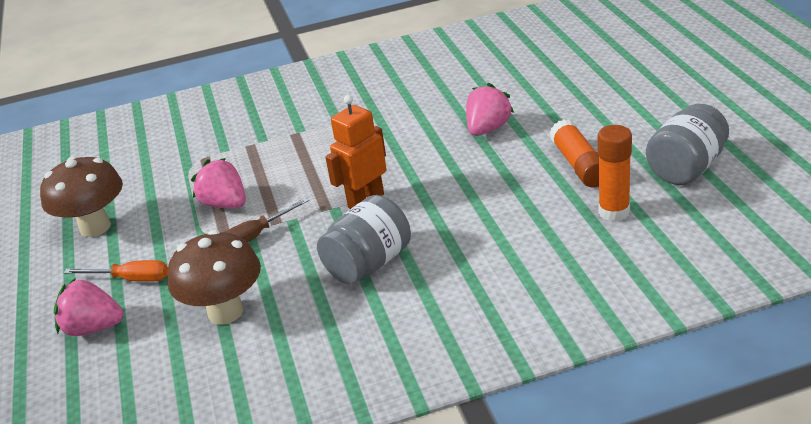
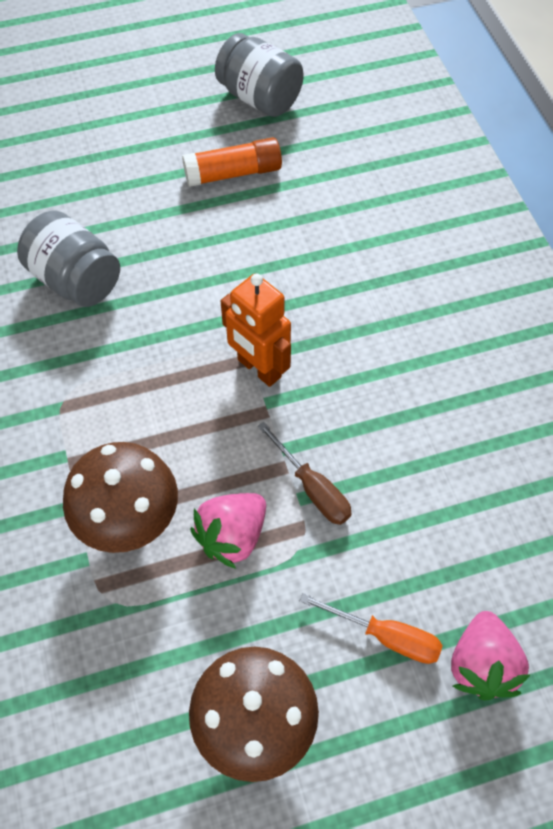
camera: 95 degrees left, 25 degrees up
orange screwdriver [64,260,168,282] -> orange screwdriver turned 105 degrees clockwise [300,593,443,664]
brown mushroom [167,230,261,325] -> brown mushroom moved to [63,442,178,553]
grey jar [317,195,411,284] -> grey jar moved to [17,211,120,307]
pink strawberry [466,83,514,136] -> none
orange glue stick [597,125,632,222] -> none

